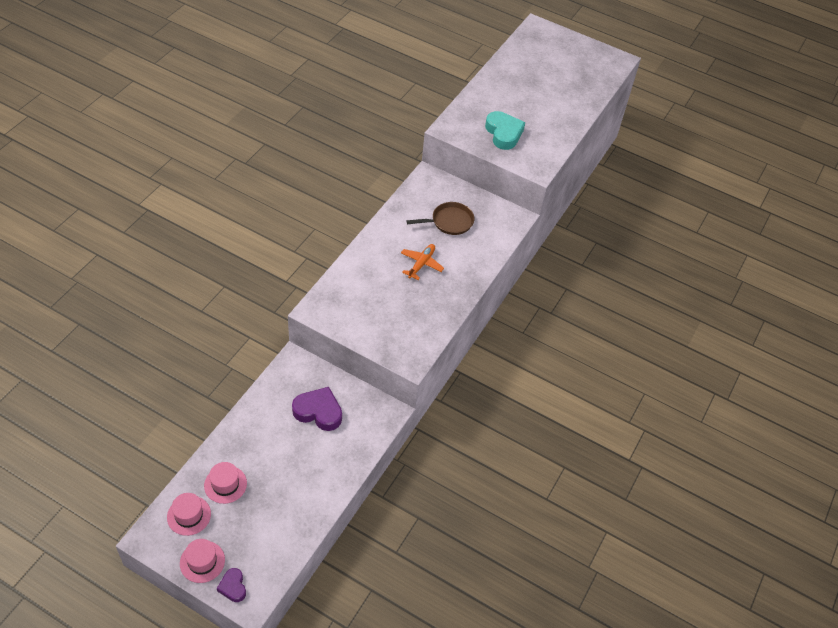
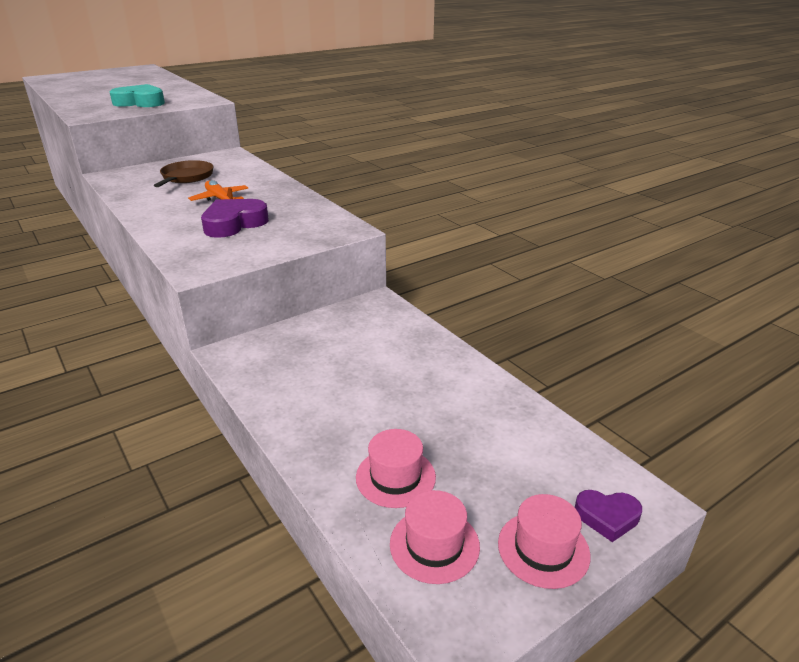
camera: 60 degrees left, 20 degrees down
purple heart [292,387,342,431] -> purple heart moved to [201,199,269,238]

